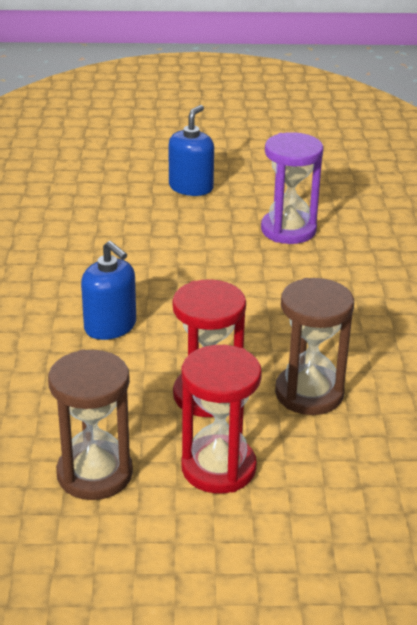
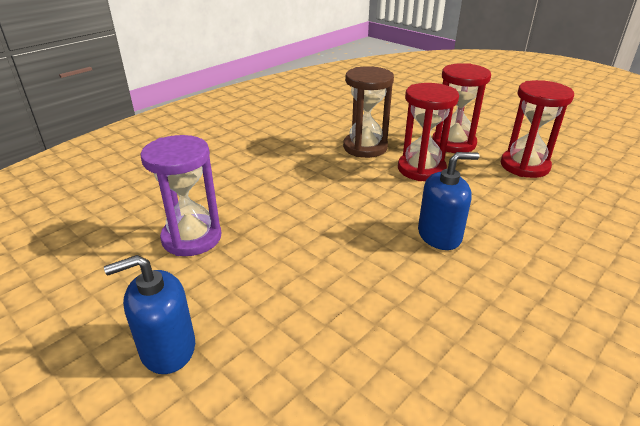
camera: 135 degrees left, 0 degrees up
brown hourglass [48,350,133,500] -> red hourglass [501,80,574,178]
blue soap dispenser [81,241,136,340] -> blue soap dispenser turned 75 degrees clockwise [418,152,479,250]

